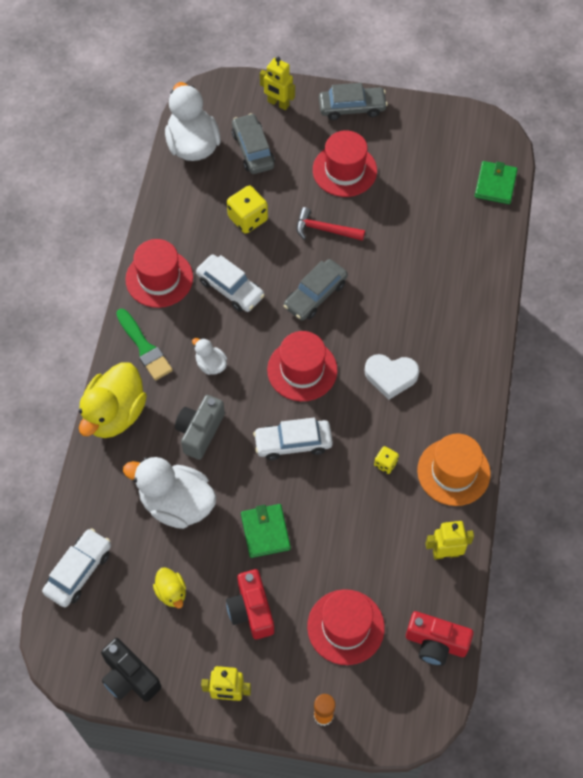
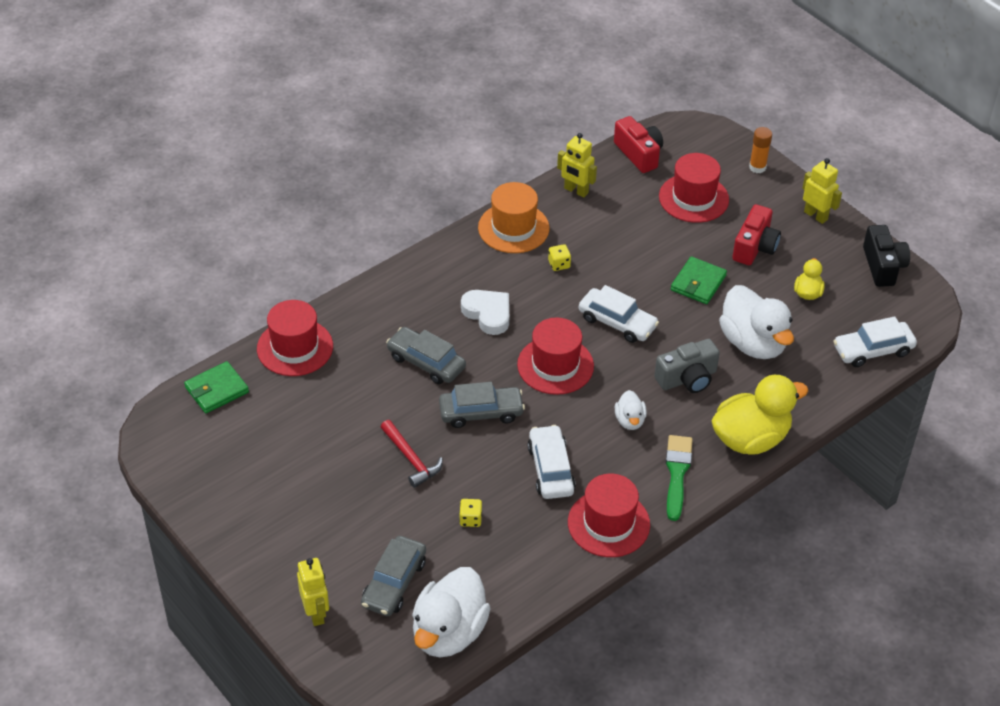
camera: 140 degrees left, 15 degrees down
yellow dice [227,185,268,234] -> yellow dice [459,499,482,527], size x0.55
red hat [313,130,377,197] -> red hat moved to [257,300,333,376]
grey car [319,83,388,120] -> grey car moved to [386,327,466,384]

